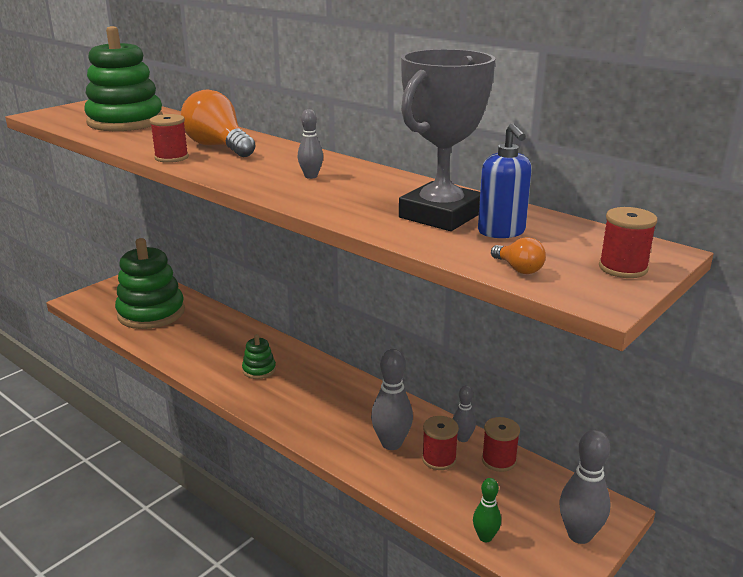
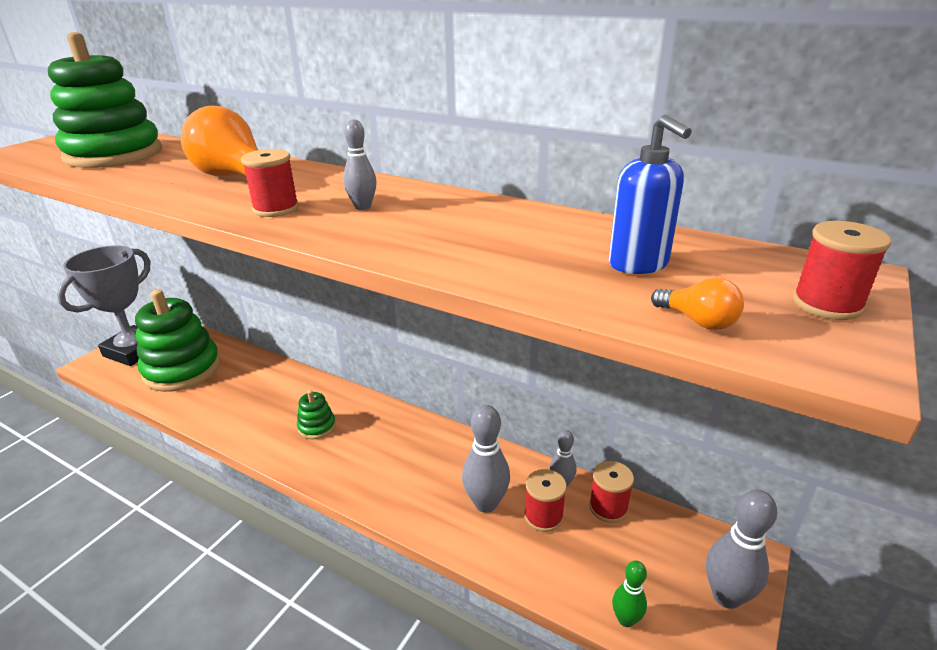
camera: 10 degrees left, 5 degrees up
red spool [150,114,189,163] -> red spool moved to [241,149,299,217]
grey trophy [399,49,495,231] -> grey trophy moved to [57,245,150,366]

